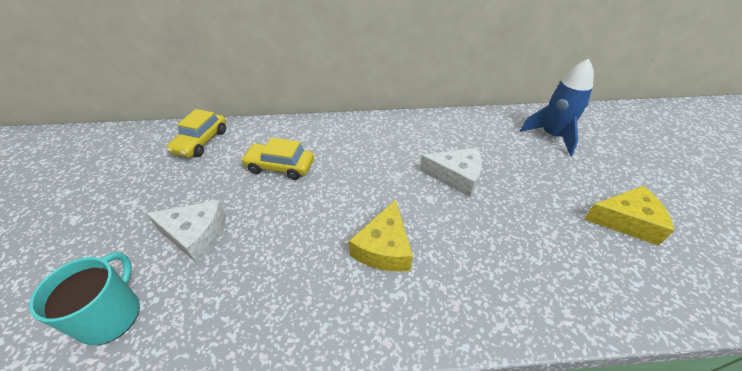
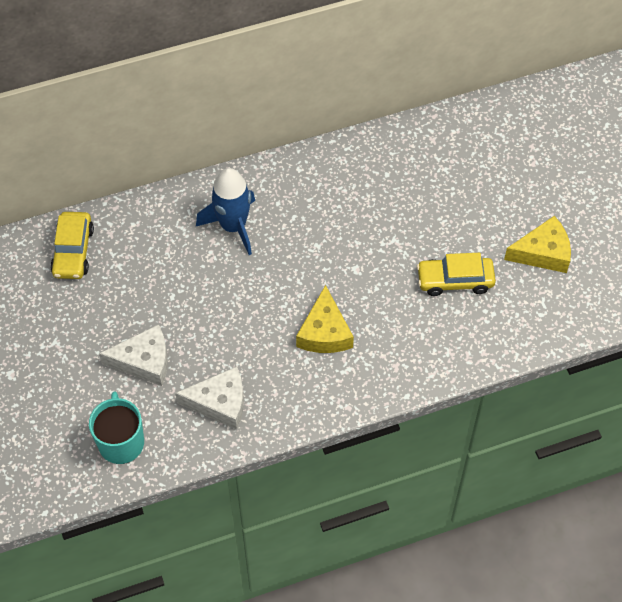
camera: 15 degrees left, 15 degrees up
yellow car [241,138,314,180] -> yellow car moved to [417,253,496,296]
white cheese [420,148,482,197] -> white cheese moved to [175,367,244,430]
blue rocket [520,59,594,156] -> blue rocket moved to [196,168,255,255]

